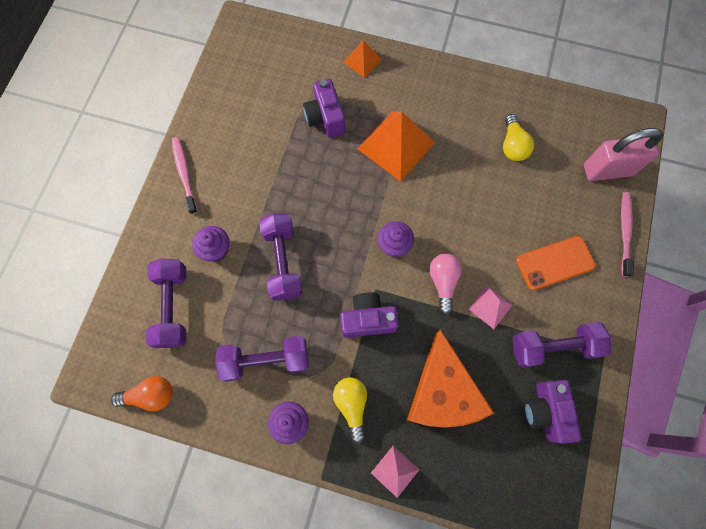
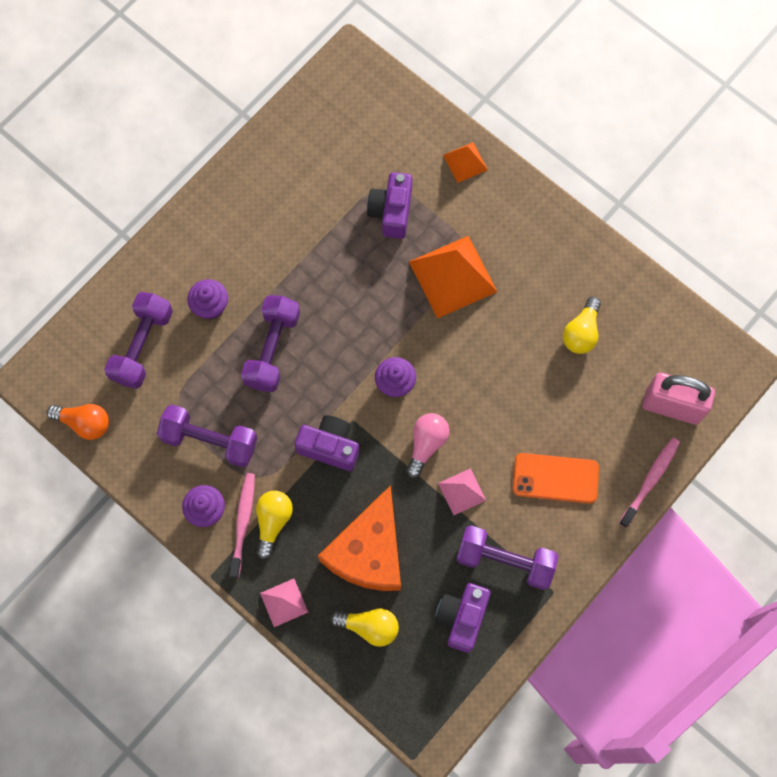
camera: 25 degrees right, 0 degrees up
pink toothbrush [172,137,198,215] -> pink toothbrush moved to [229,473,255,578]
none -> yellow light bulb [330,608,399,647]

